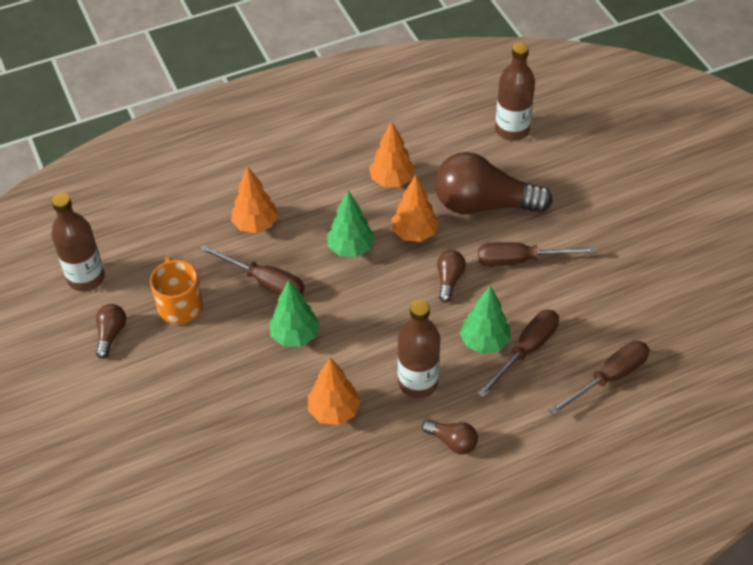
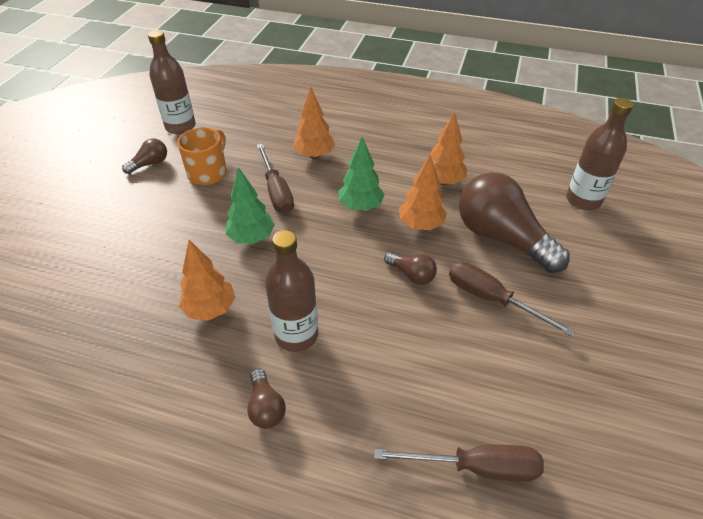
camera: 40 degrees right, 5 degrees down
brown light bulb [437,250,466,302] -> brown light bulb turned 75 degrees clockwise [384,252,437,285]
green tree [460,286,511,354] -> none
brown screwdriver [478,310,559,398] -> none

